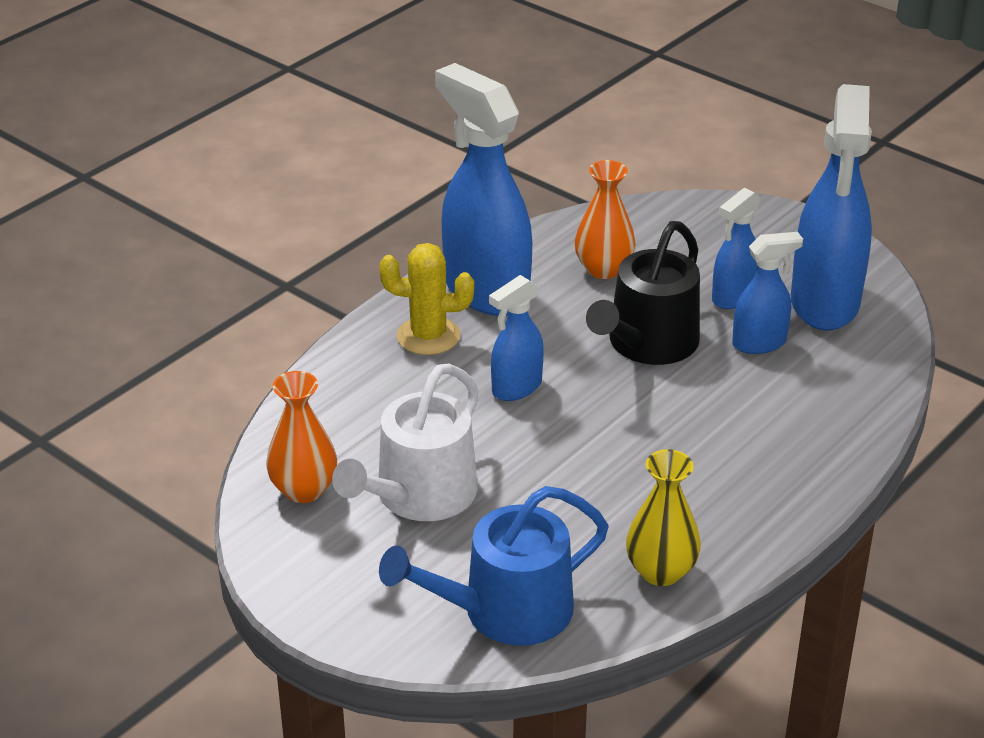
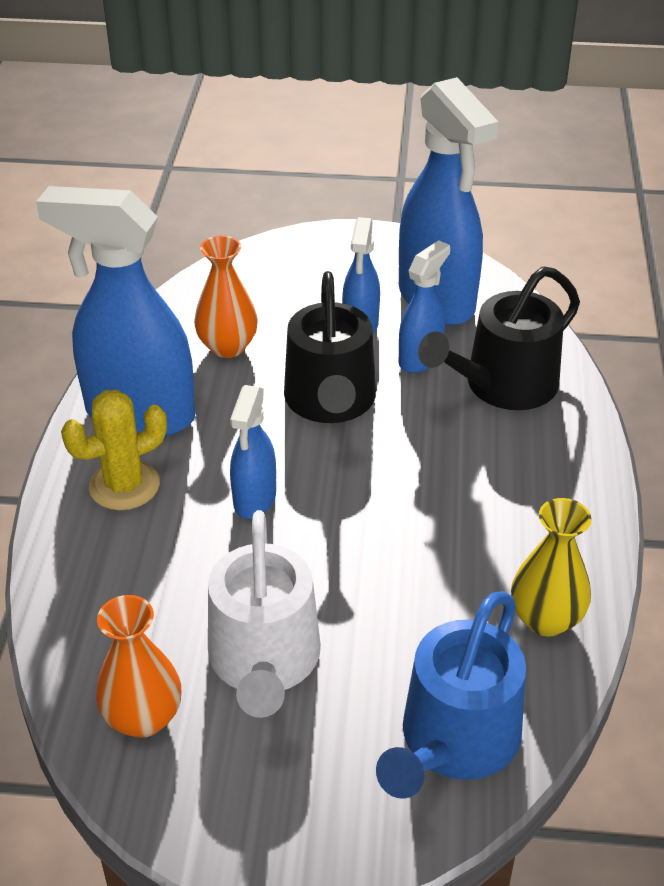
camera: 35 degrees left, 5 degrees up
none -> black watering can [418,266,580,410]

